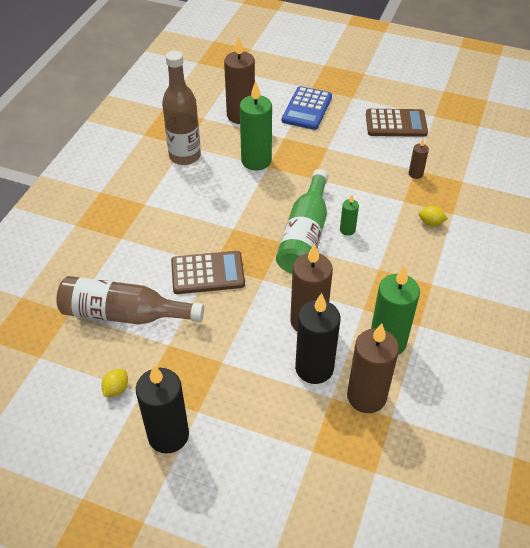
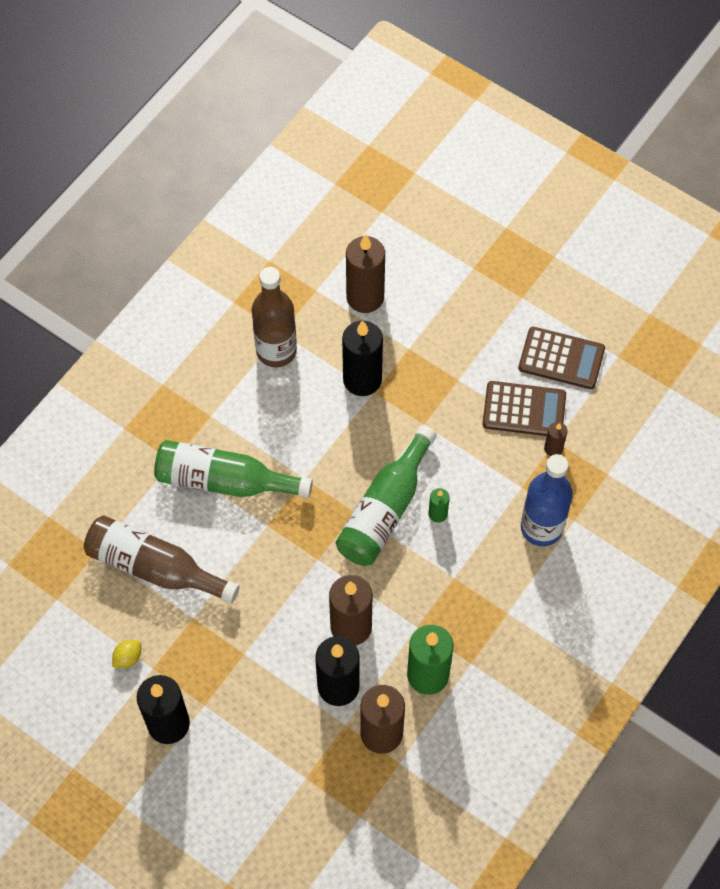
camera: 15 degrees right, 15 degrees up
brown calculator [171,251,245,294] -> brown calculator moved to [482,381,566,436]
green candle [240,81,272,171] -> black candle [342,321,383,396]
blue calculator [282,86,332,130] -> none
yellow lemon [419,206,448,226] -> blue bottle [521,454,573,546]
none -> green bottle [154,440,313,498]

